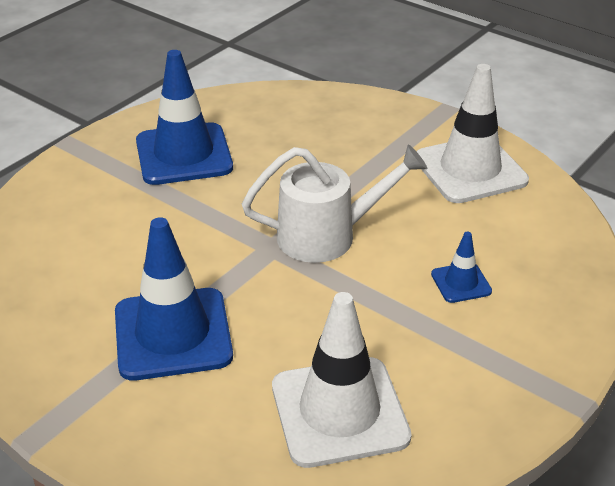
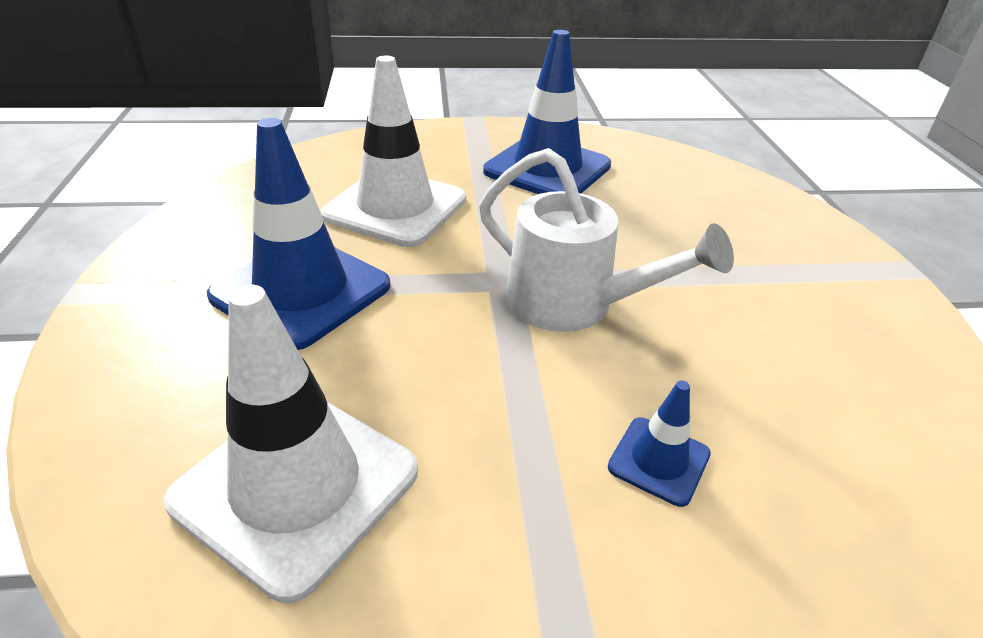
camera: 45 degrees right, 0 degrees up
white traffic cone [416,64,529,203] -> white traffic cone moved to [321,56,466,247]

